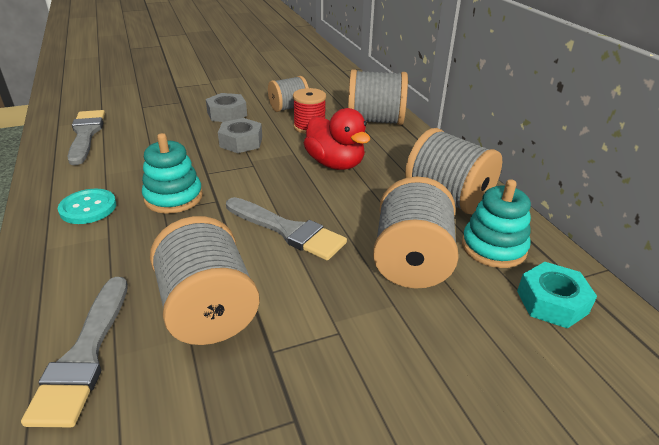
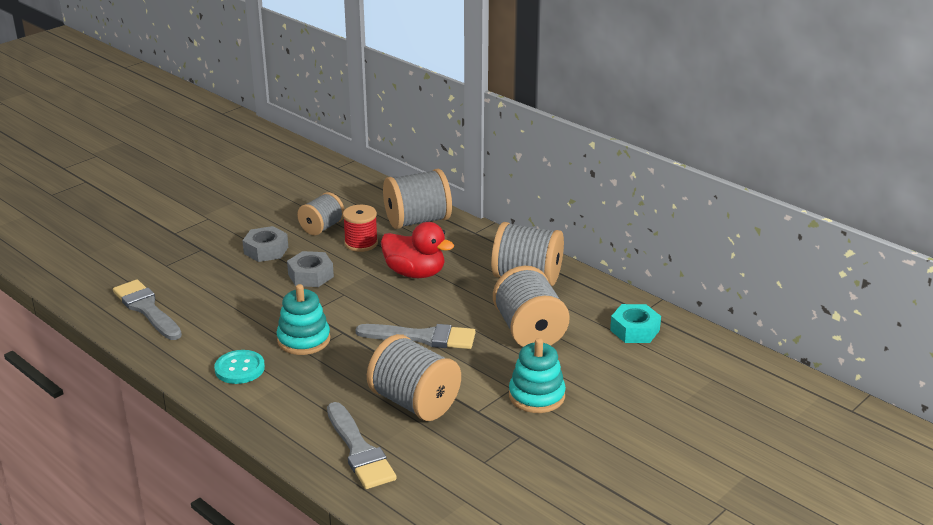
camera: 25 degrees left, 5 degrees down
turquoise stacking toy [462,179,531,268] -> turquoise stacking toy moved to [509,338,566,413]

